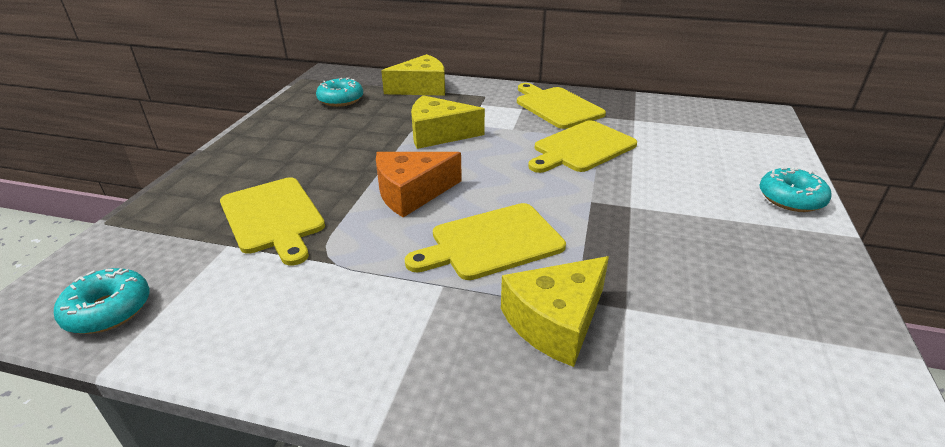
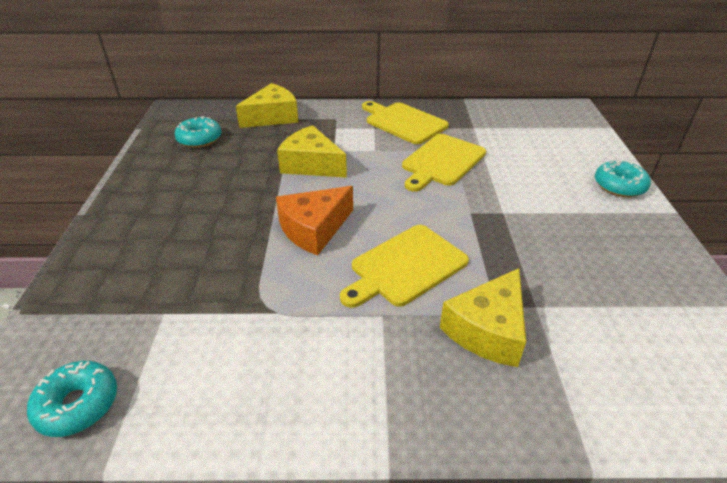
camera: 15 degrees left, 5 degrees up
yellow cutting board [220,177,325,266] -> none
yellow cheese [411,95,485,149] -> yellow cheese turned 45 degrees clockwise [277,125,347,178]

